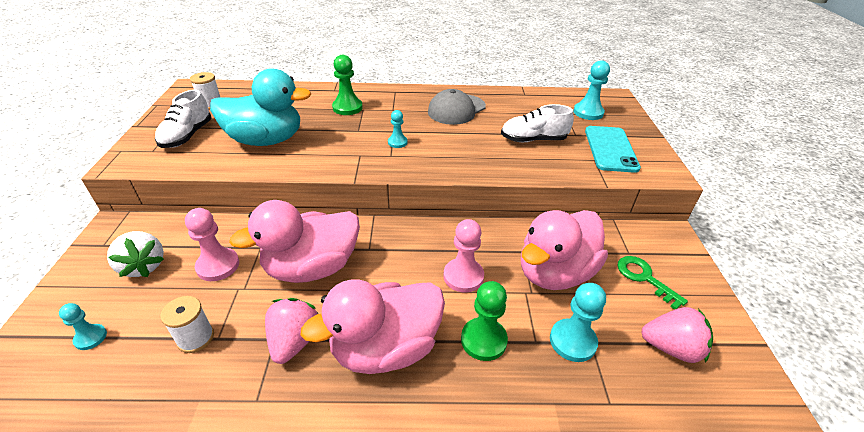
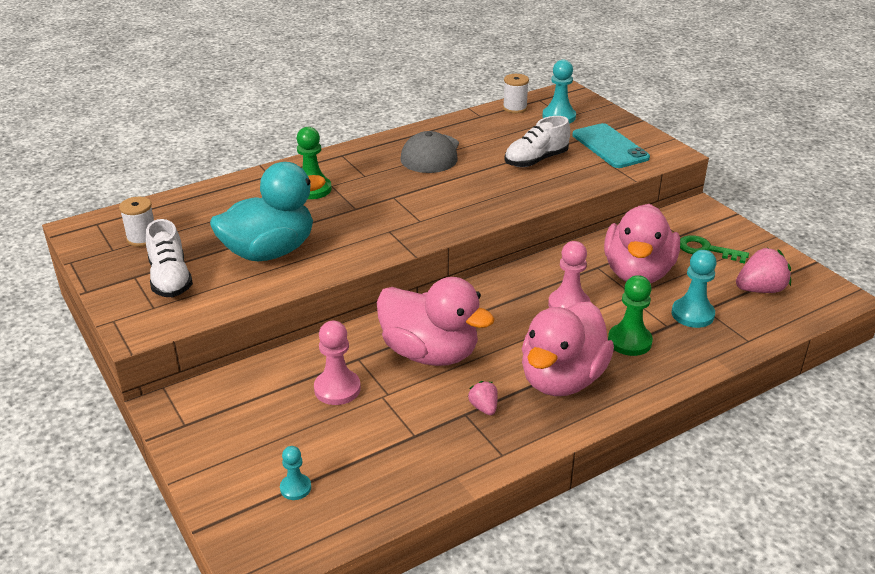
camera: 30 degrees left, 5 degrees down
white strawberry [107,231,164,277] -> none
white spool [161,296,214,353] -> white spool moved to [503,74,529,114]
pink duck [229,200,360,283] -> pink duck turned 90 degrees counterclockwise [377,277,494,366]
pink strawberry [265,298,318,364] -> pink strawberry [468,381,498,415], size x0.56
turquoise pawn [388,110,408,148] -> none

